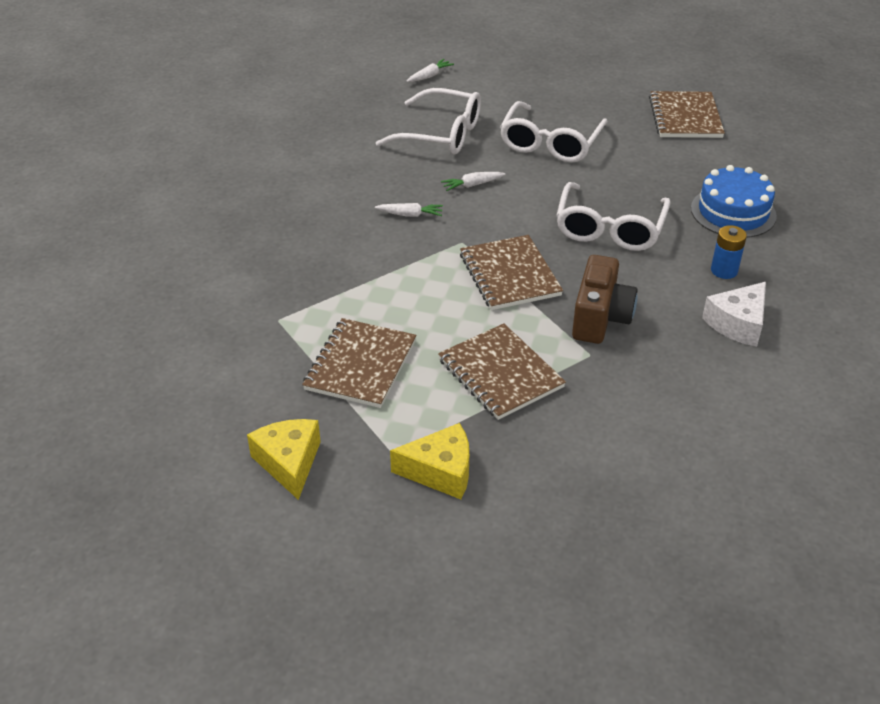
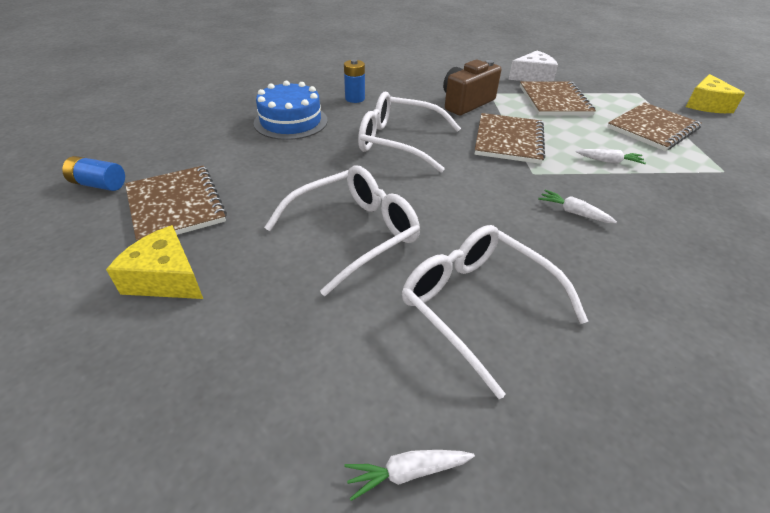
camera: 150 degrees left, 0 degrees up
yellow cheese [390,423,469,499] -> yellow cheese moved to [106,225,203,299]
white carrot [441,172,505,191] -> white carrot moved to [576,149,646,164]
white glasses [556,182,670,251] -> white glasses turned 120 degrees counterclockwise [358,92,461,173]
brown notebook [649,91,725,138] -> brown notebook turned 60 degrees counterclockwise [125,166,227,241]
white cheese [702,282,766,347] -> white cheese moved to [509,51,558,82]
none -> blue battery [62,156,125,191]

